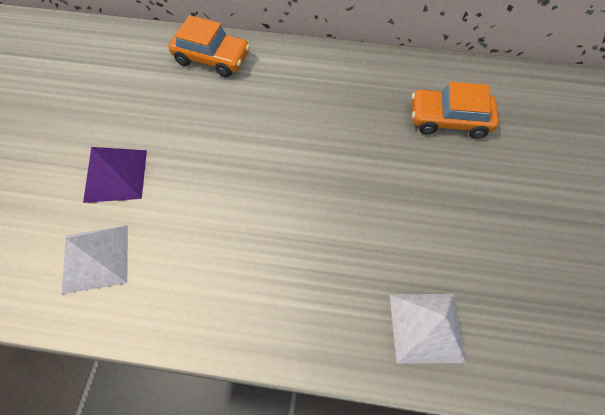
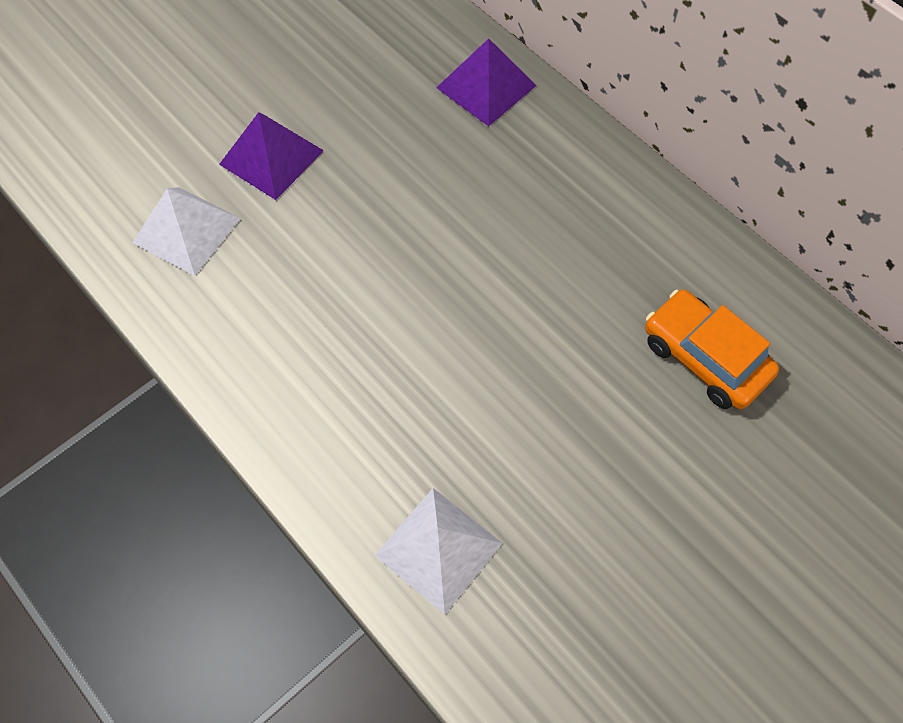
camera: 40 degrees right, 0 degrees up
orange car [169,15,250,77] -> purple pyramid [436,39,536,126]

